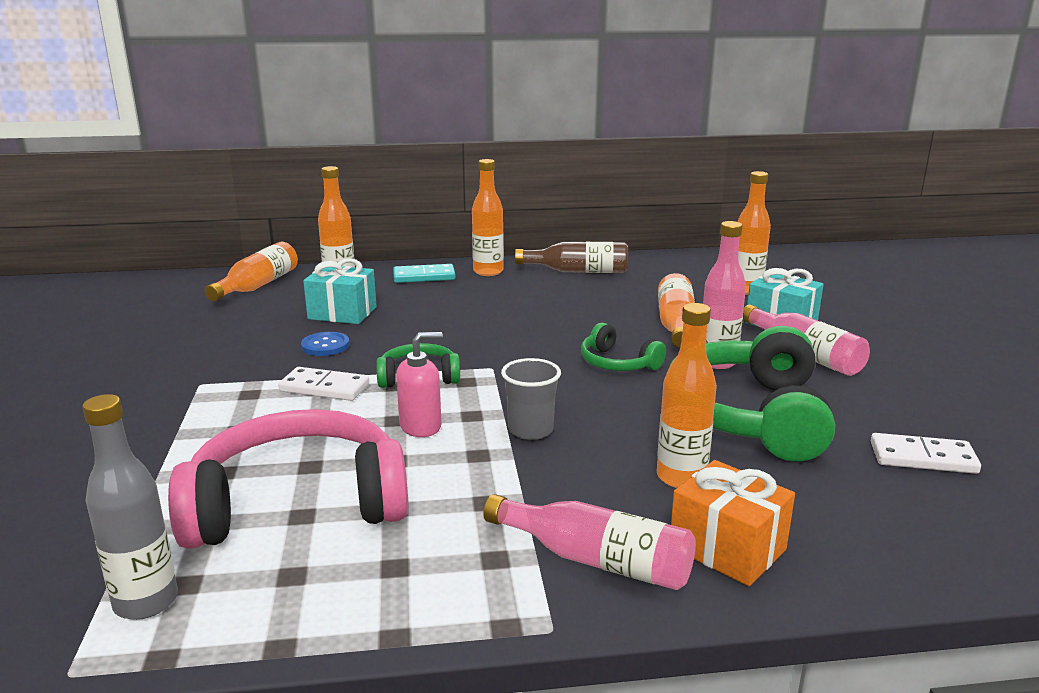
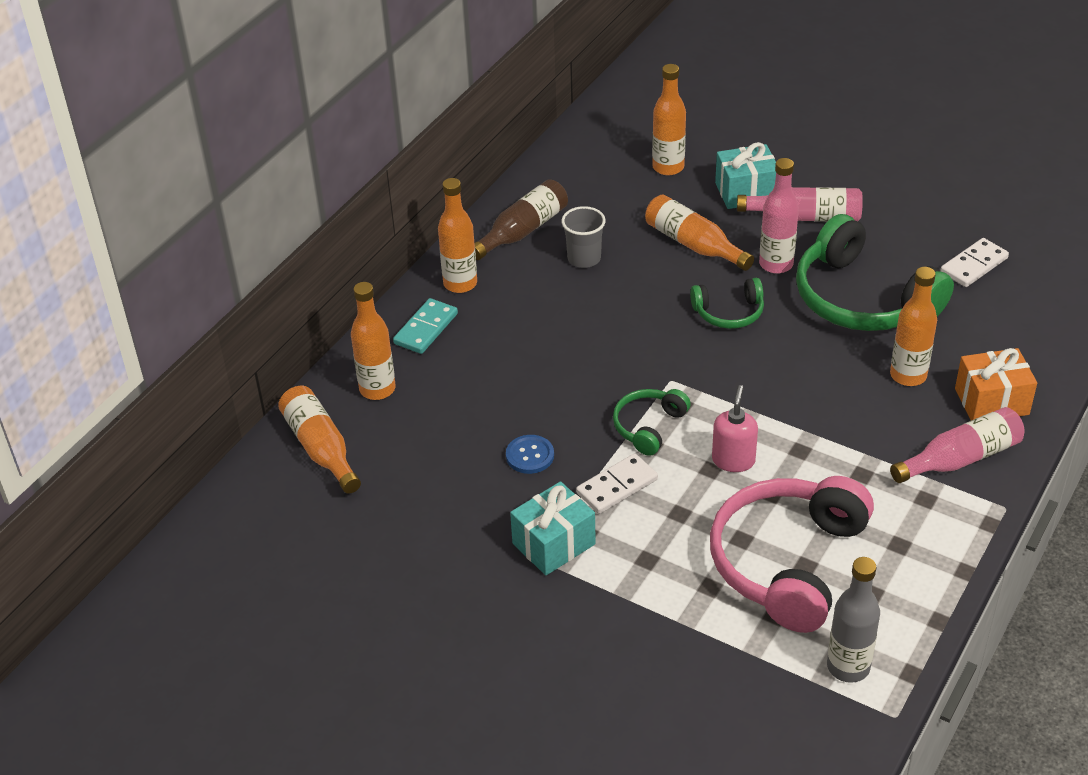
camera: 50 degrees left, 20 degrees up
turquoise gift [303,258,377,324] -> turquoise gift moved to [510,481,596,575]
grey cup [501,358,561,440] -> grey cup moved to [561,206,606,268]

